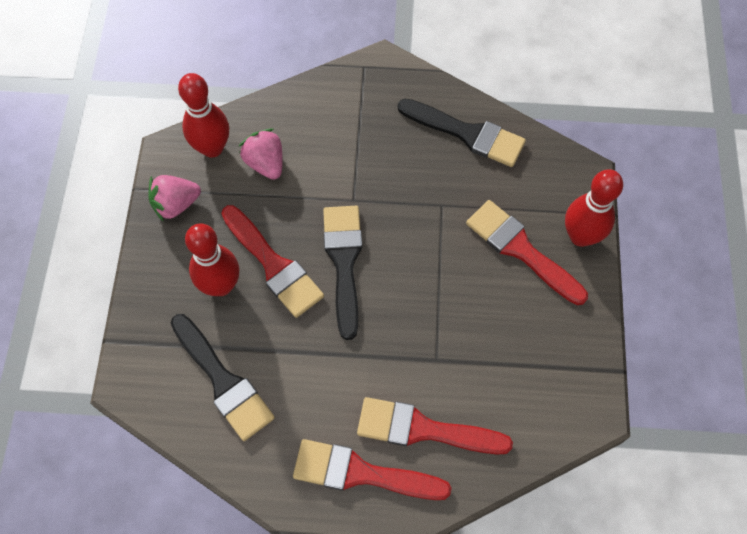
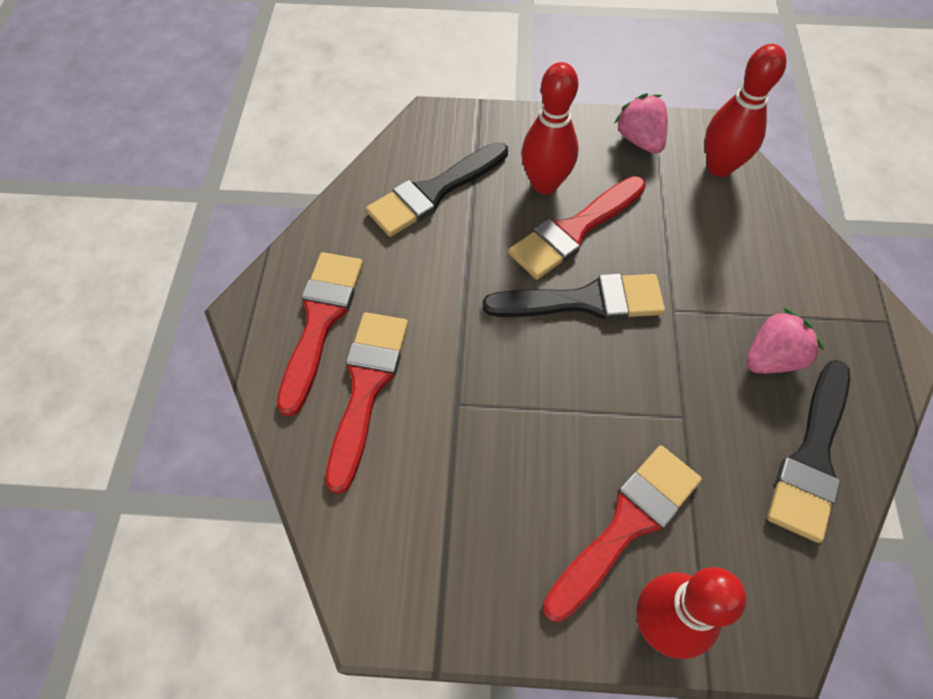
camera: 90 degrees right, 5 degrees down
pink strawberry [239,129,283,180] -> pink strawberry moved to [746,308,824,373]

